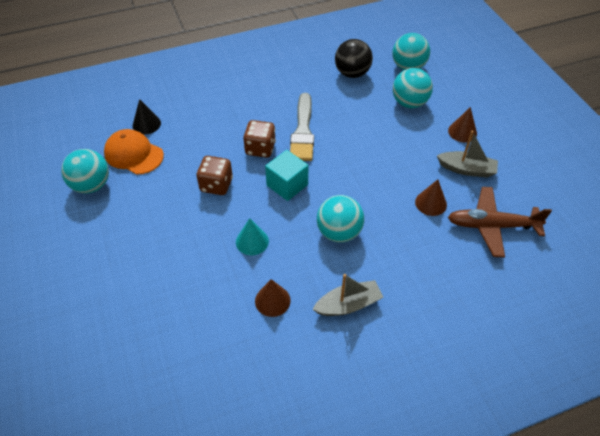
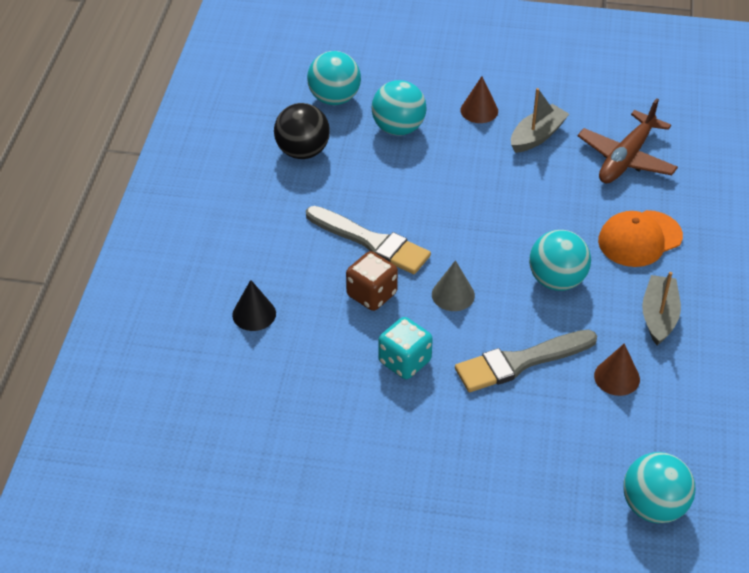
camera: 60 degrees left, 5 degrees down
turquoise ball [61,149,109,194] -> turquoise ball moved to [623,452,695,523]
orange cap [104,129,164,175] -> orange cap moved to [598,210,683,267]
black cone [133,99,161,134] -> black cone moved to [232,280,276,331]
brown dice [196,156,233,195] -> turquoise dice [378,317,433,379]
turquoise cone [236,218,269,255] -> grey brush [455,330,597,392]
turquoise cube [265,150,308,201] -> grey cone [432,260,475,311]
brown cone [415,179,447,216] -> none

